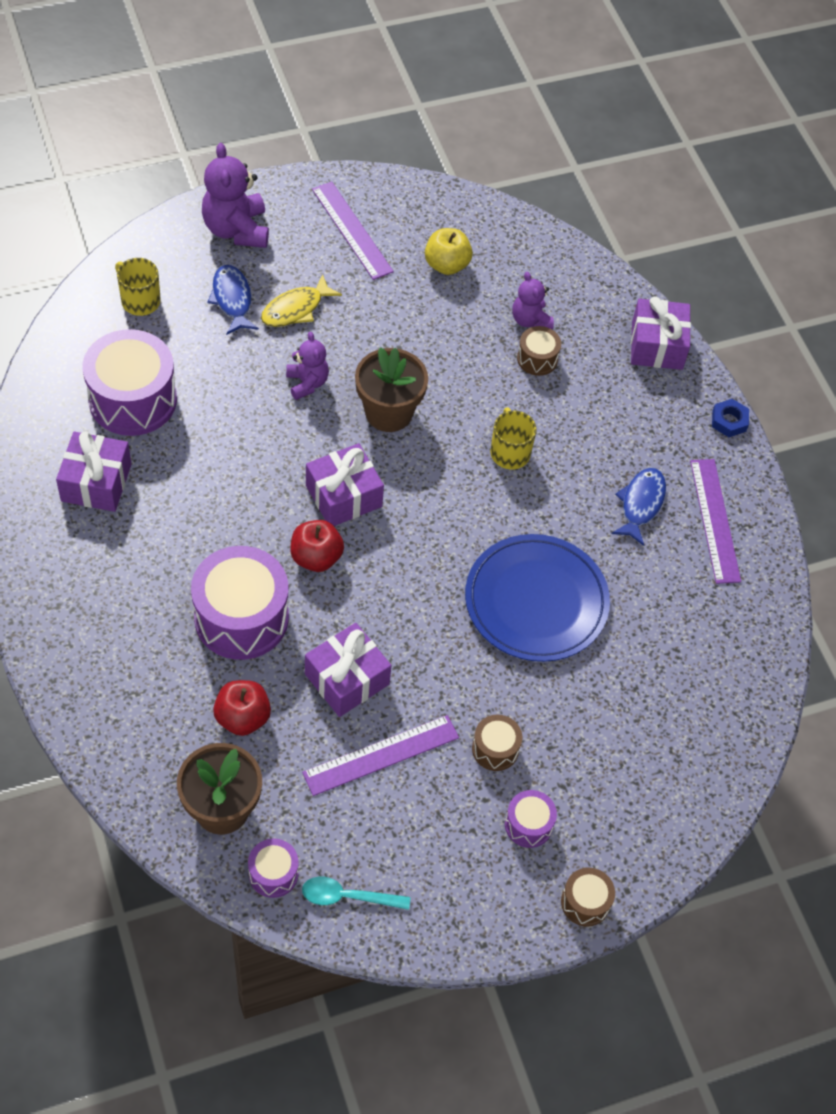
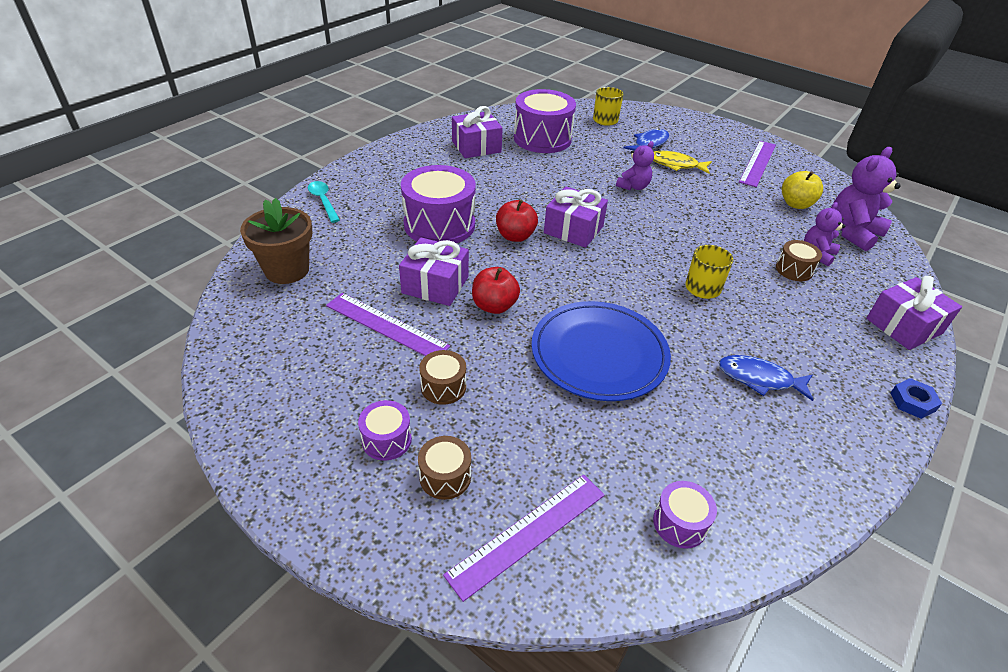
camera: 60 degrees right, 15 degrees down
purple teddy bear [202,143,269,248] -> purple teddy bear moved to [834,147,901,251]
red apple [213,680,271,736] -> red apple moved to [472,267,520,314]
purple drum [248,839,299,898] -> purple drum moved to [653,481,717,549]
turquoise spoon [302,877,410,910] -> turquoise spoon moved to [308,181,340,223]
brown flower pot [355,347,428,432] -> none
brown drum [561,868,615,927] -> brown drum moved to [418,436,471,500]
blue fish [611,468,666,546] -> blue fish turned 150 degrees counterclockwise [718,355,814,401]
purple ruler [690,459,741,584] -> purple ruler moved to [443,475,604,602]

